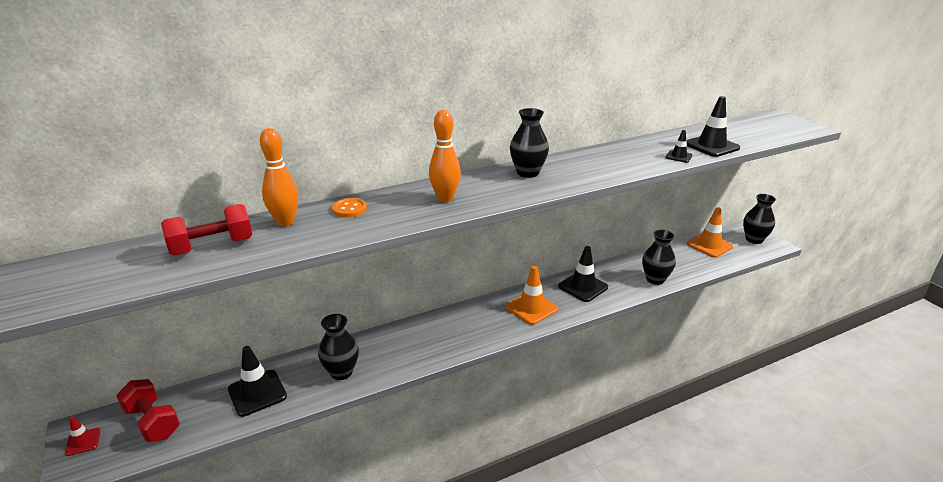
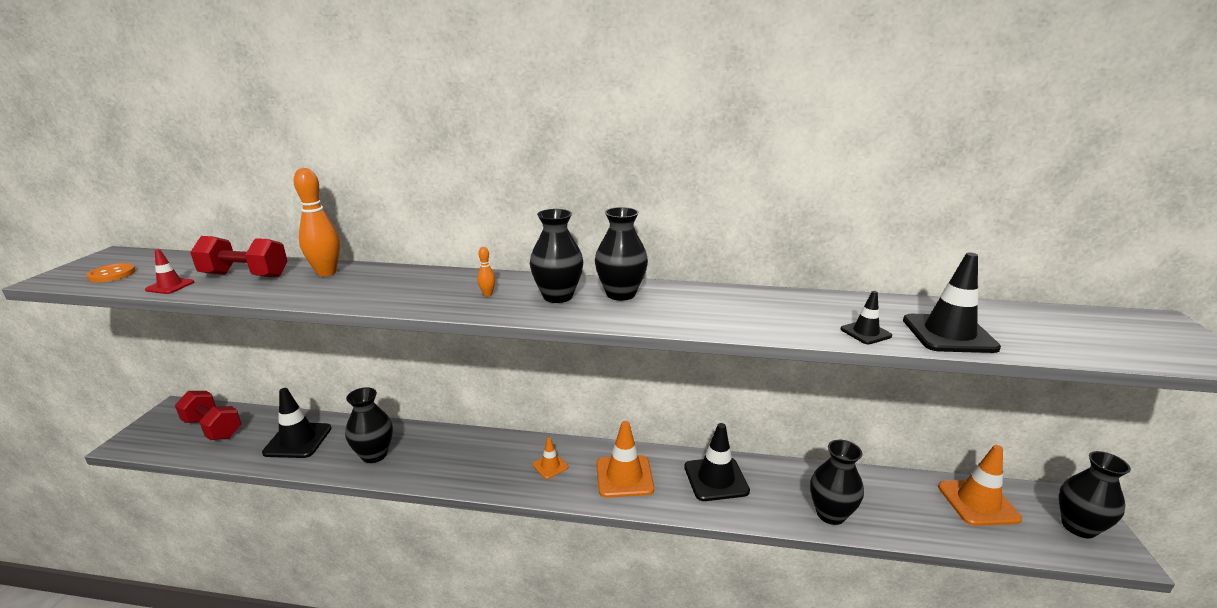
camera: 35 degrees right, 5 degrees down
red traffic cone [65,416,101,456] -> red traffic cone moved to [145,249,194,294]
red dumbbell [116,379,180,443] -> red dumbbell turned 45 degrees counterclockwise [175,391,242,440]
orange button [332,198,367,218] -> orange button moved to [87,263,136,282]
orange bowling pin [429,110,461,202] -> orange bowling pin [477,247,495,296], size x0.45
none -> black vase [530,209,583,303]
none -> orange traffic cone [533,438,568,479]

